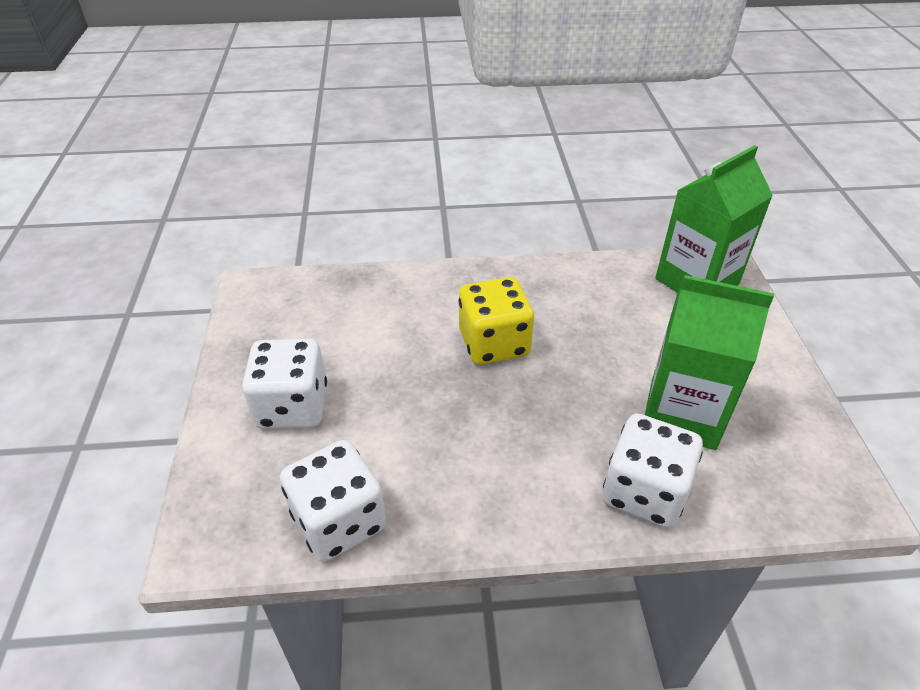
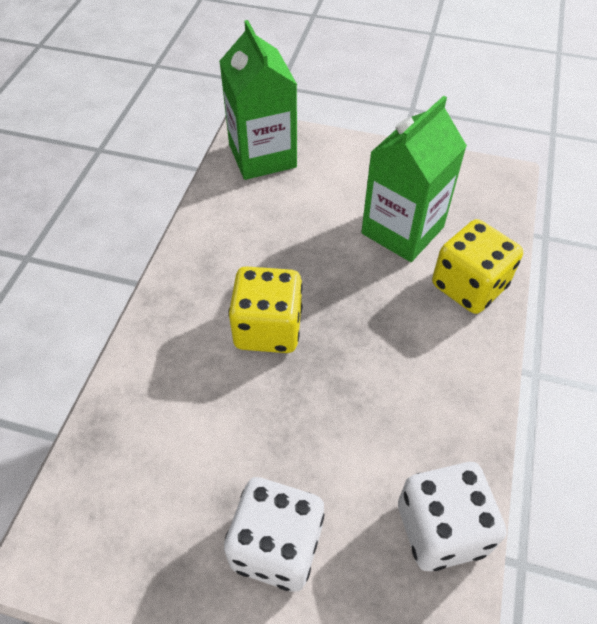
camera: 70 degrees left, 10 degrees up
white dice [603,413,703,528] -> yellow dice [432,219,523,314]

